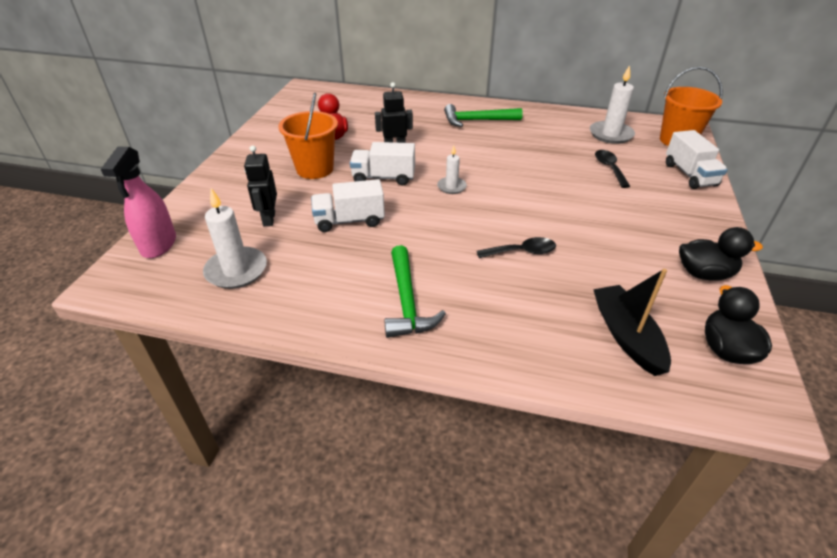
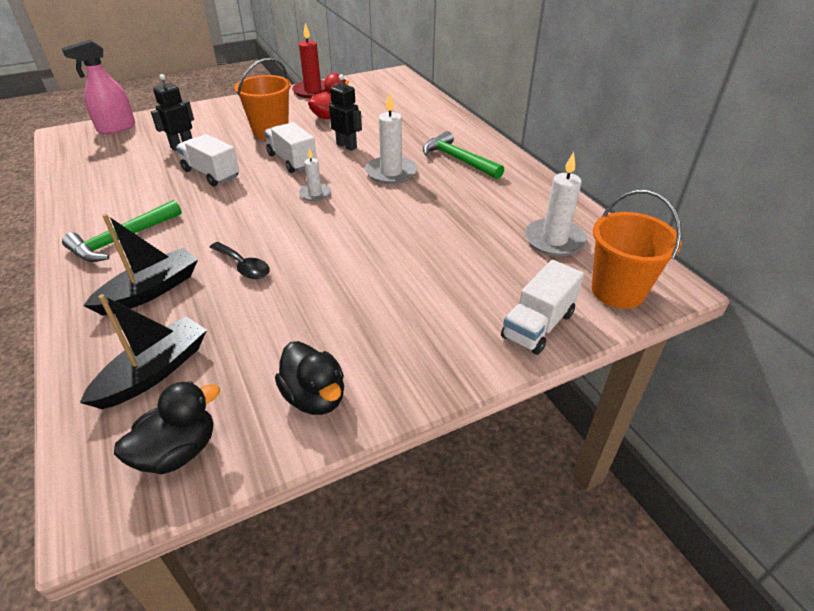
camera: 50 degrees right, 0 degrees up
white candle [203,188,267,289] -> white candle moved to [365,92,417,184]
black spoon [595,150,630,188] -> none
none -> black boat [83,214,198,315]
none -> red candle [292,23,326,98]

